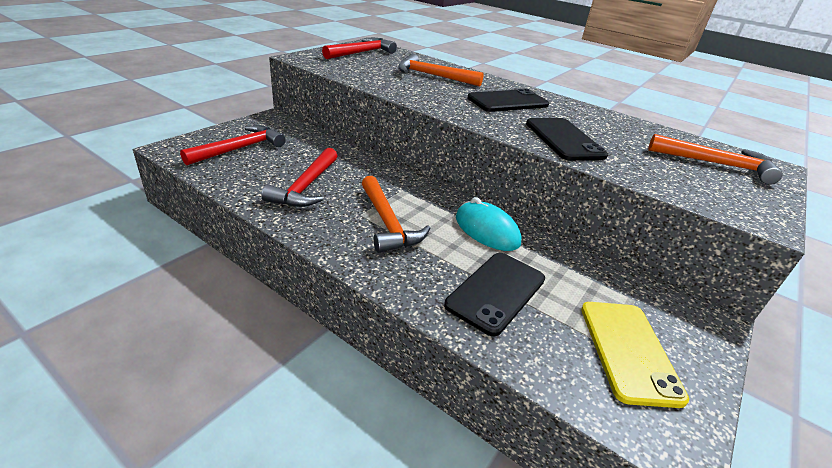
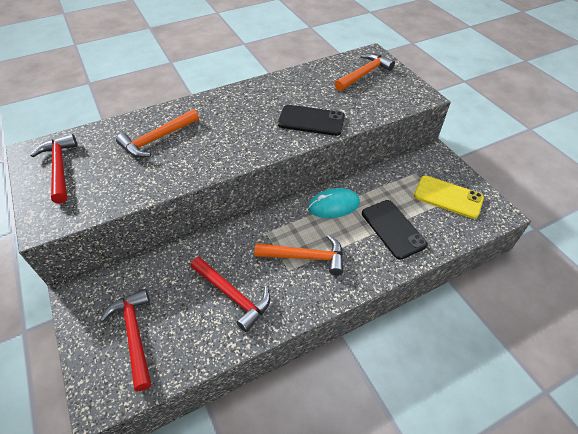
camera: 60 degrees left, 15 degrees up
black phone [467,89,549,112] -> none

